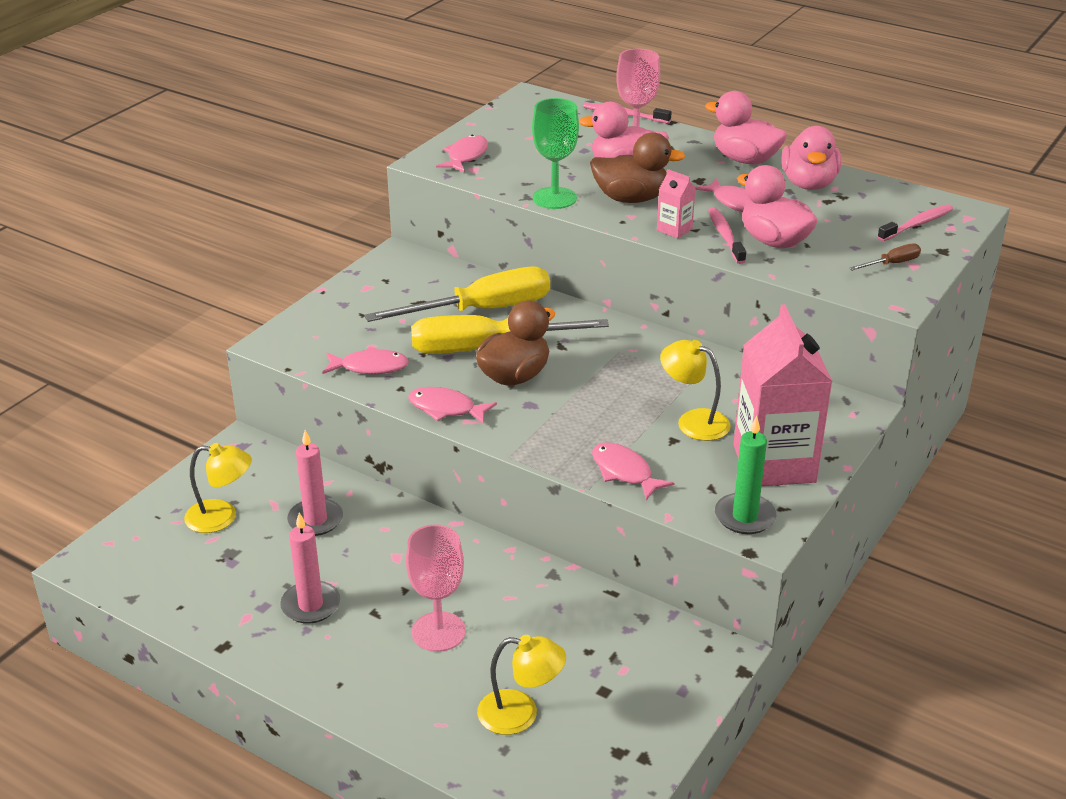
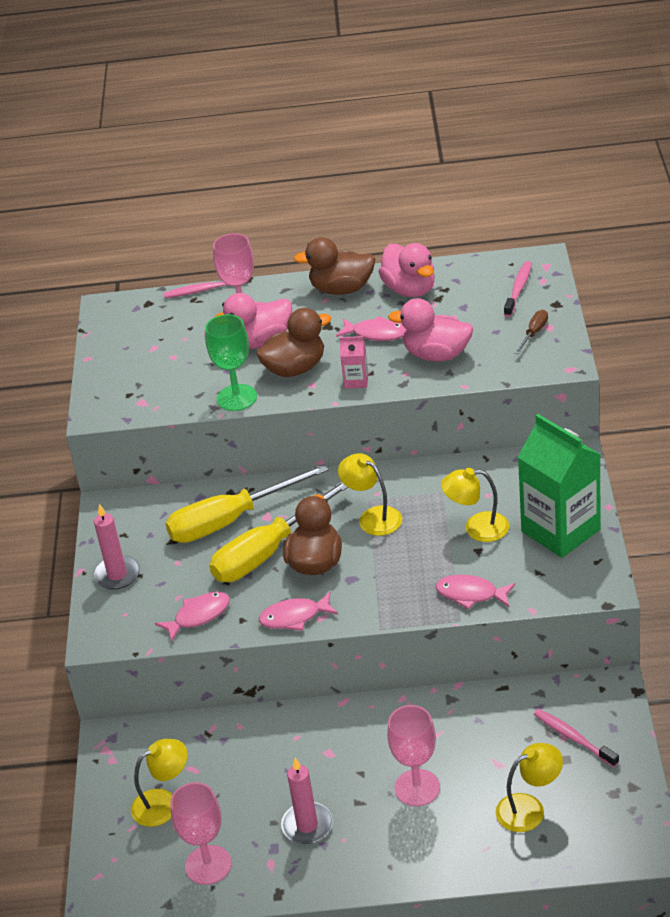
camera: 30 degrees left, 5 degrees up
pink candle [287,430,343,536] -> pink candle moved to [93,504,140,590]
yellow screwdriver [364,267,550,322] -> yellow screwdriver turned 150 degrees counterclockwise [165,464,328,543]
pink fish [436,135,488,173] -> none
pink duck [705,91,787,165] -> brown duck [293,237,375,295]
pink toothbrush [708,207,746,264] -> pink toothbrush moved to [534,709,619,767]
green candle [715,416,776,534] -> none
pink carton [733,304,833,486] -> green carton [518,414,601,558]
none -> pink goblet [170,782,232,885]
none -> yellow lamp [338,453,402,536]

